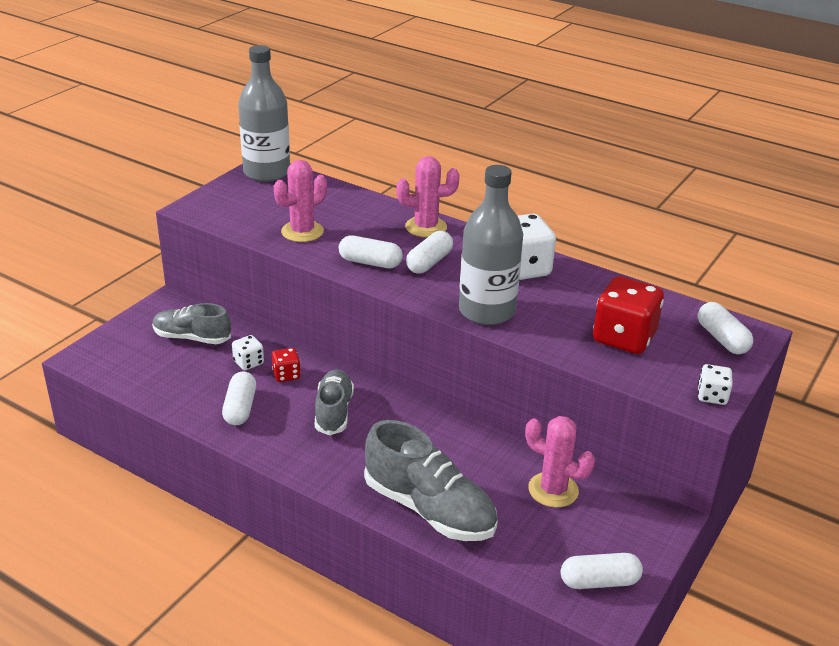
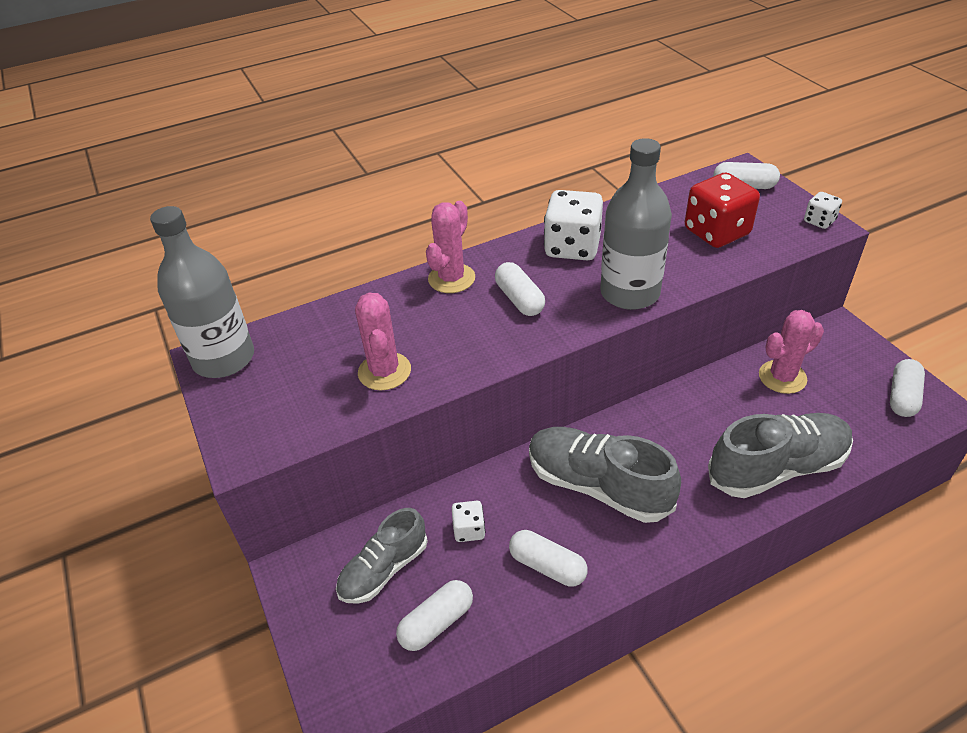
camera: 55 degrees left, 10 degrees up
red dice [272,348,301,382] -> none
grey shoe [315,369,354,436] -> grey shoe [529,427,681,523], size x1.56
white capsule [339,235,403,268] -> white capsule moved to [396,580,473,651]

